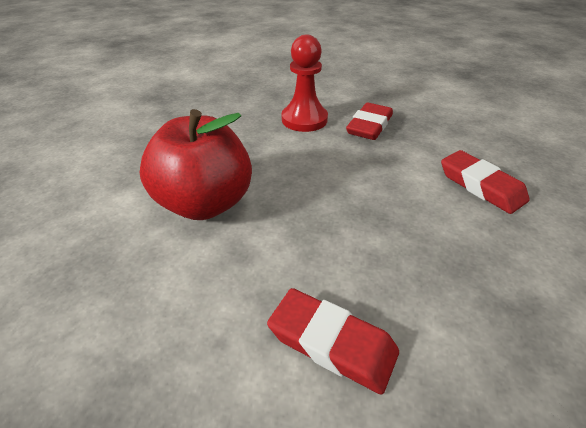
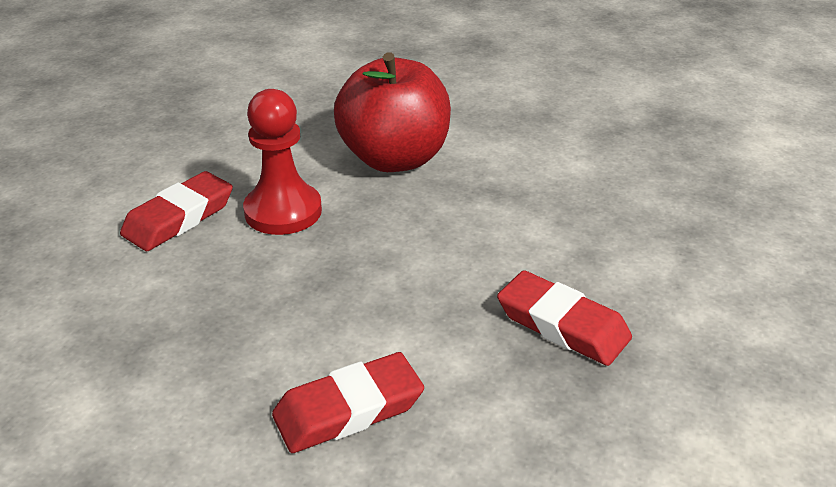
camera: 100 degrees right, 5 degrees down
red pawn [282,34,328,132] -> red pawn moved to [243,89,322,235]

